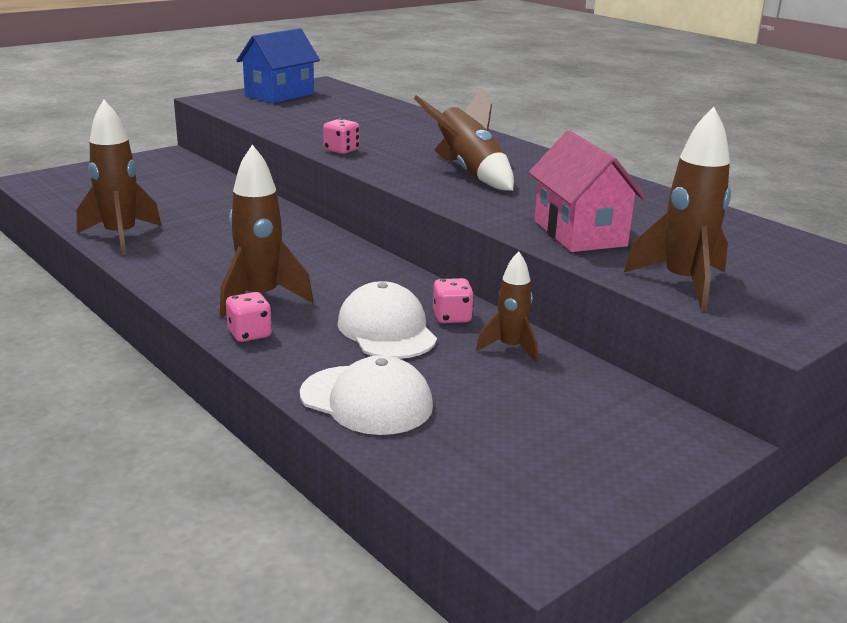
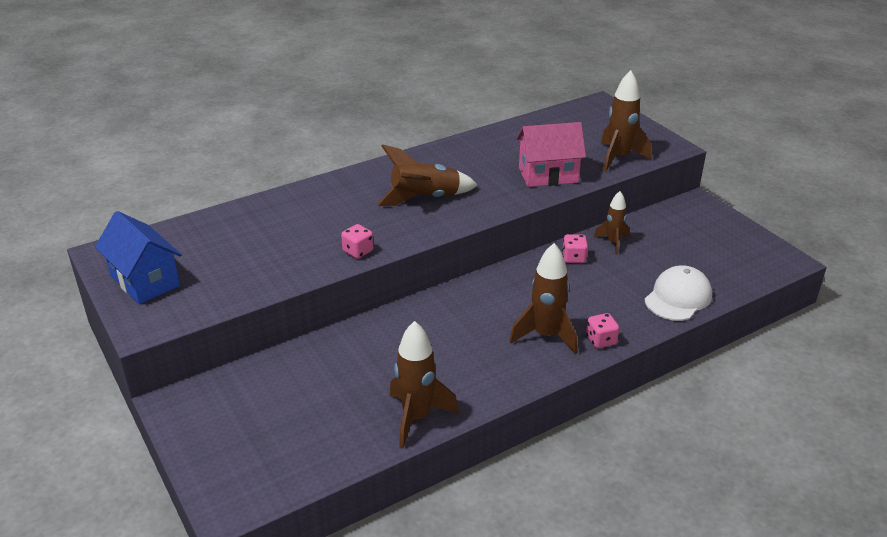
camera: 80 degrees left, 10 degrees up
white cap [337,281,437,359] -> none

